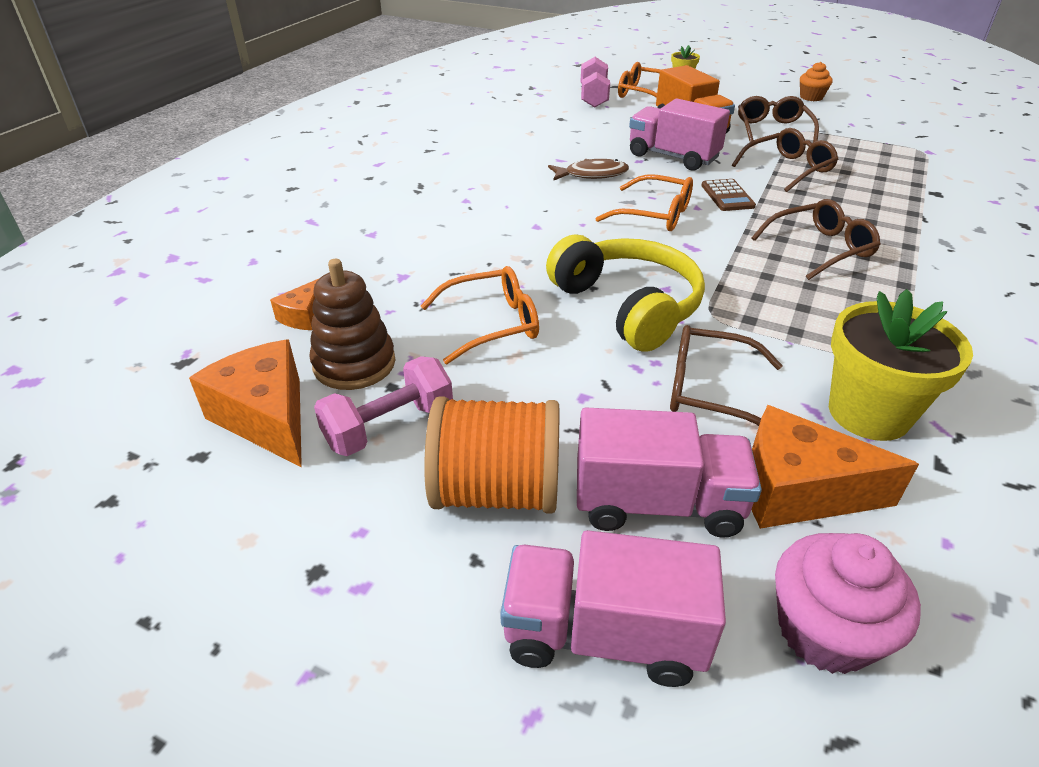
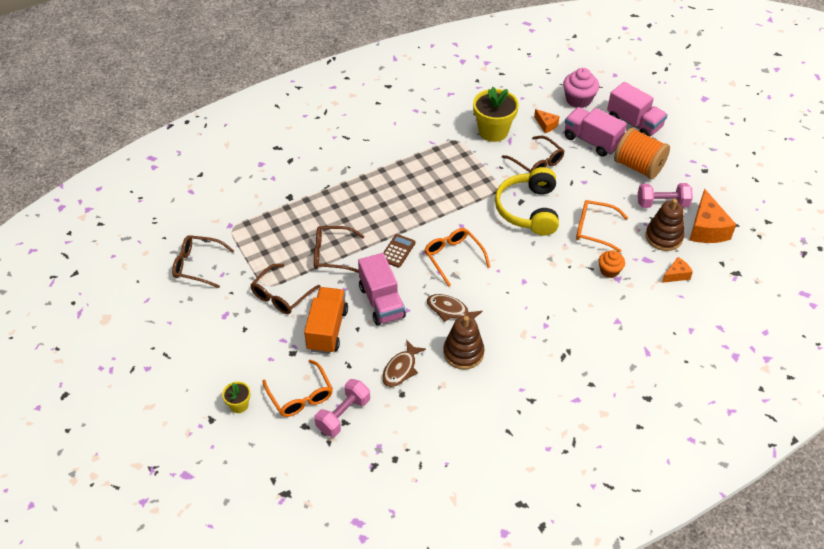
camera: 145 degrees left, 10 degrees up
orange cheese [751,405,919,529] -> orange cheese [534,109,560,133], size x0.53
brown glasses [752,199,881,280] -> brown glasses moved to [172,235,234,288]
orange cupcake [800,62,833,101] -> orange cupcake moved to [598,250,625,278]
none -> brown fish [382,339,426,387]
none -> brown stacking toy [443,316,485,370]

